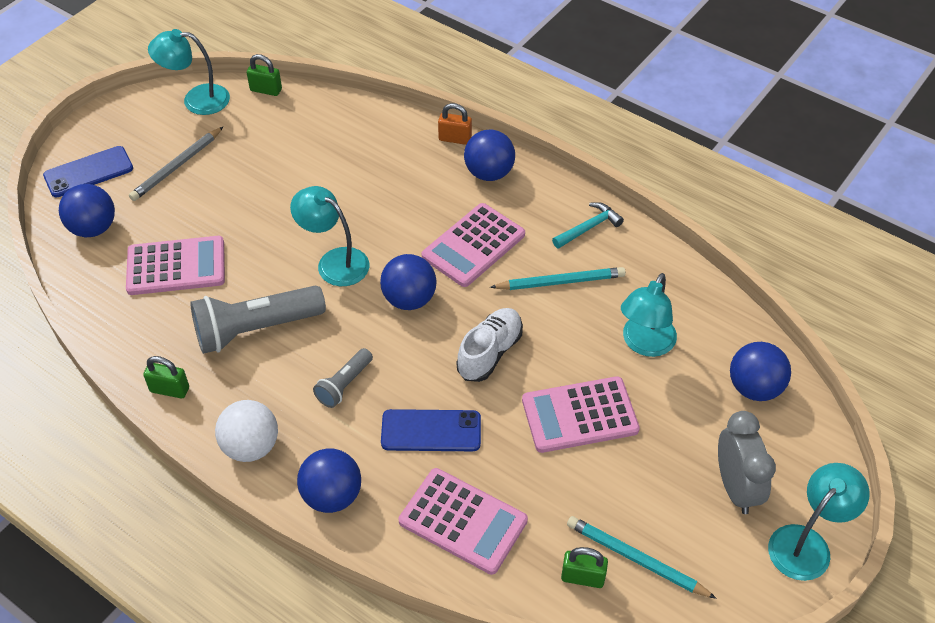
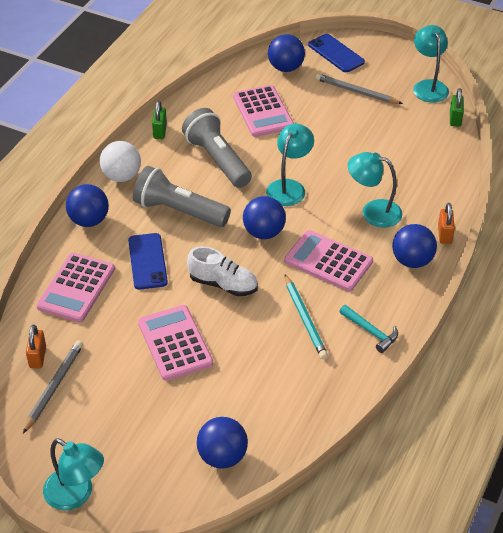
camera: 80 degrees right, 5 degrees down
grey flashlight [313,348,373,408] -> grey flashlight [133,166,231,227], size x1.90
green padlock [561,547,608,588] -> orange padlock [26,325,46,368]
turquoise pencil [567,516,717,599] -> grey pencil [23,340,83,433]
turquoise lamp [621,273,677,357] -> turquoise lamp moved to [348,152,402,228]
grey clock [718,411,776,514] -> none

